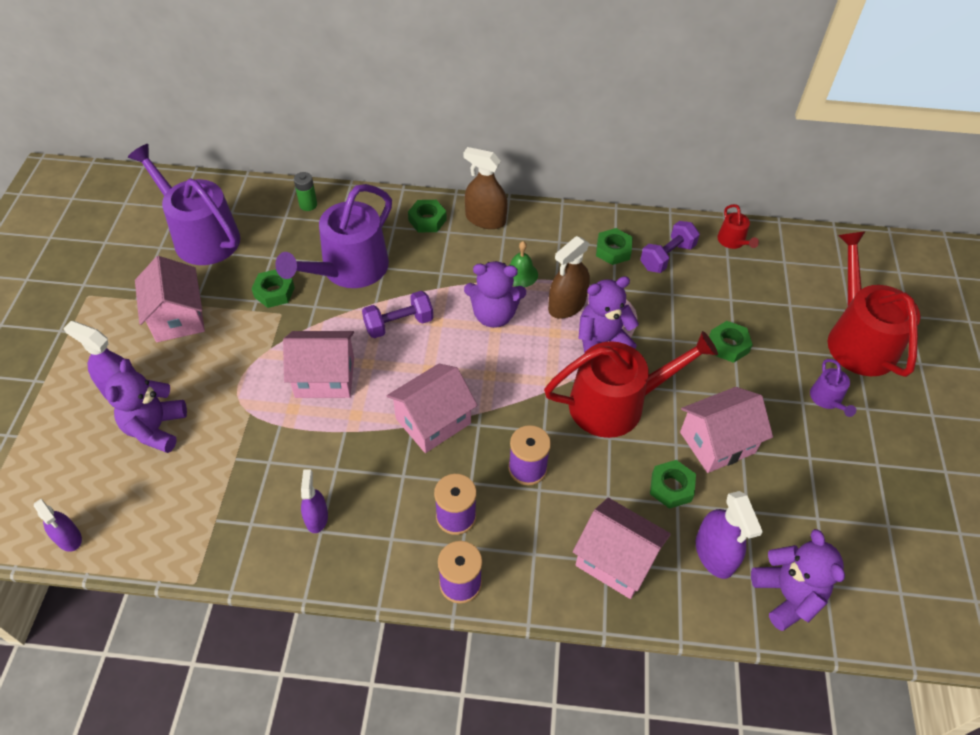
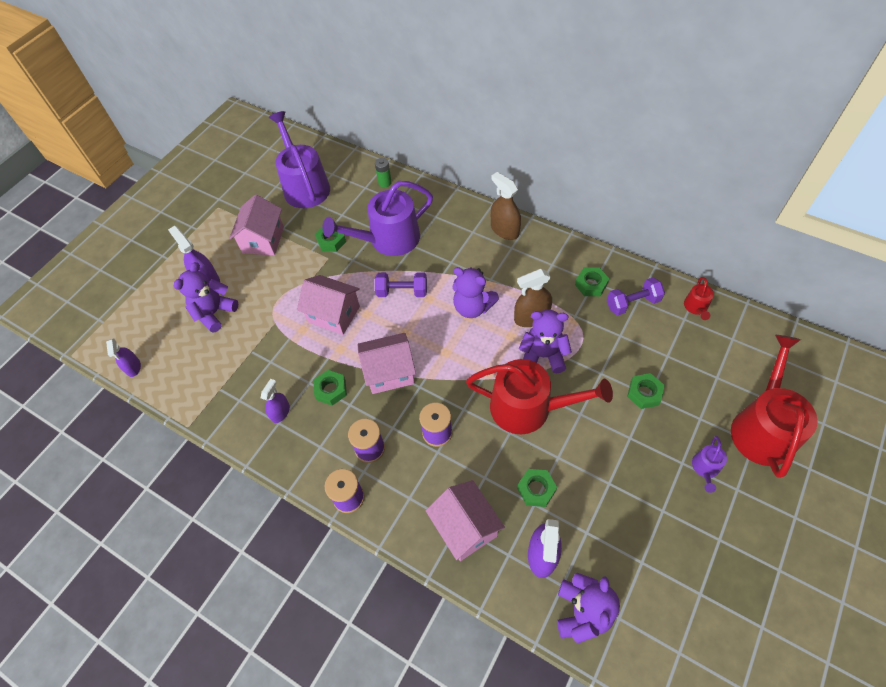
camera: 30 degrees right, 5 degrees up
green nut [408,200,447,233] -> green nut moved to [313,370,347,406]
green bell [508,241,538,287] -> none
pink house [680,387,773,473] -> none

